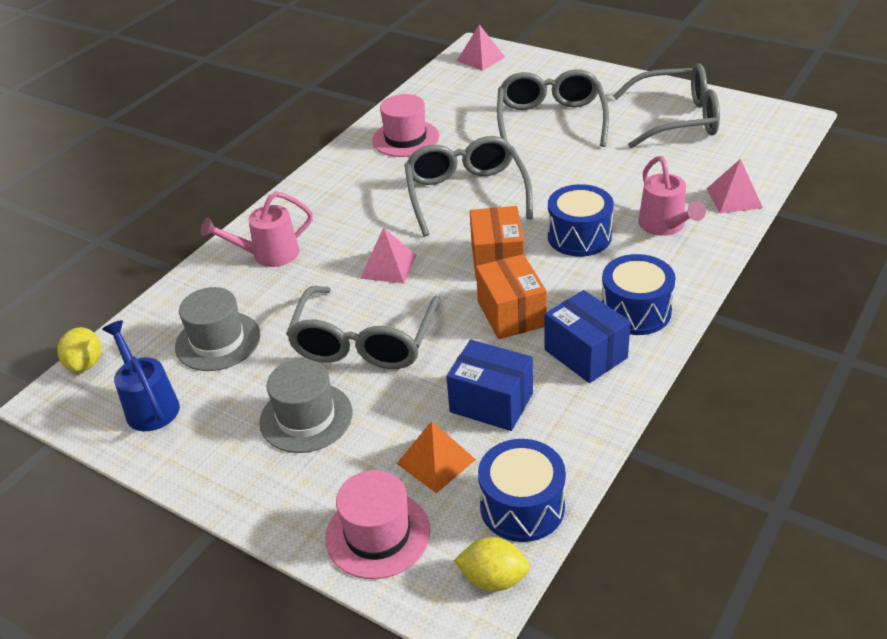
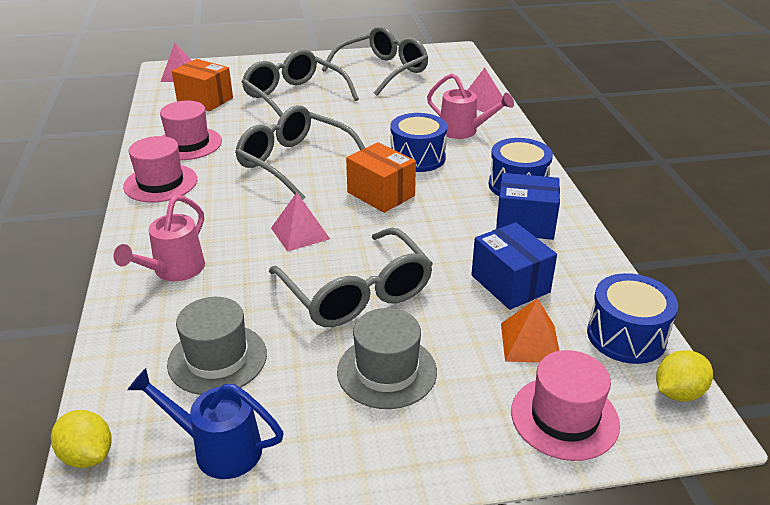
camera: 45 degrees left, 5 degrees down
blue box [446,340,533,431] -> blue box turned 75 degrees clockwise [471,222,557,310]
orange box [476,254,547,339] -> orange box moved to [172,59,233,111]
none -> pink hat [123,136,197,202]

